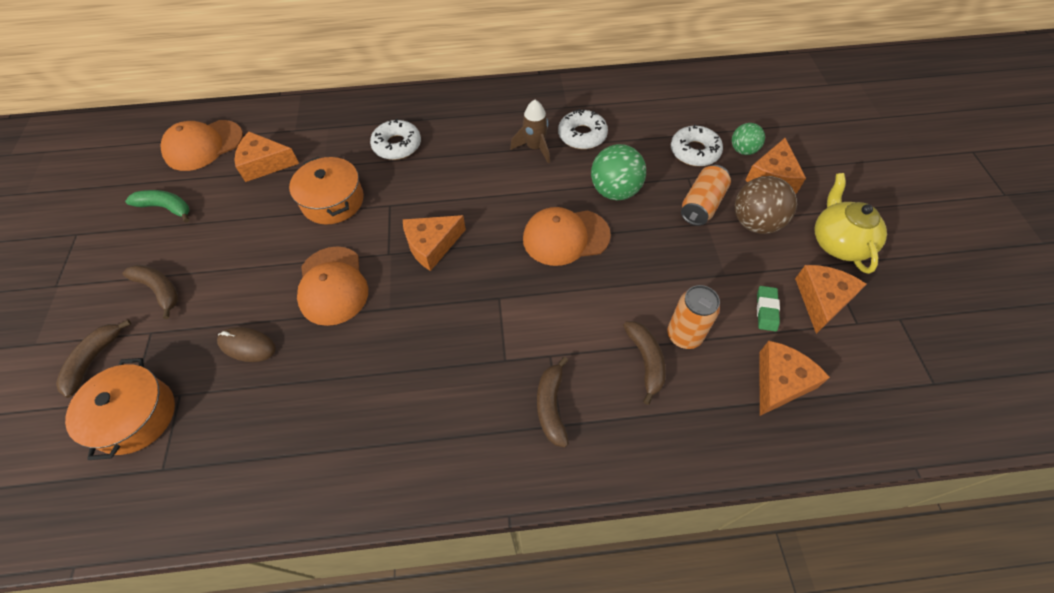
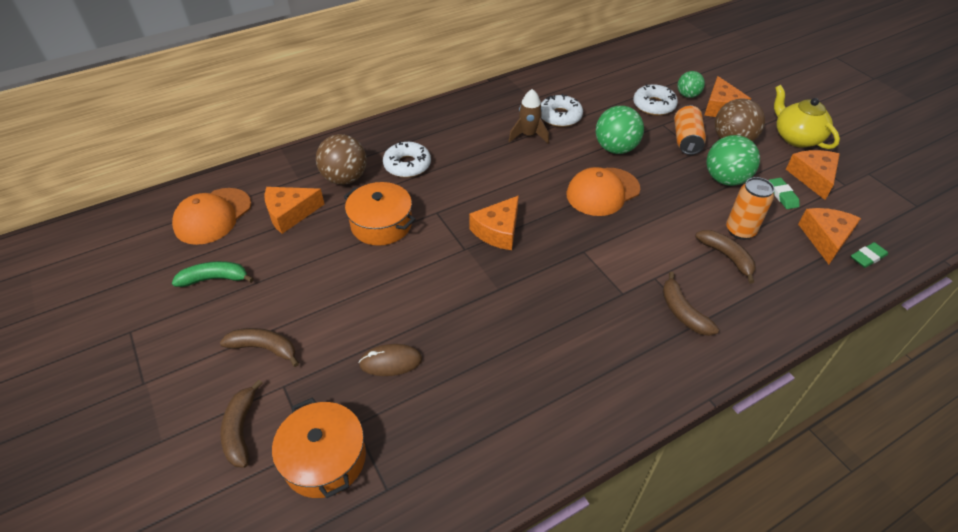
camera: 25 degrees left, 10 degrees down
orange cap [297,246,368,326] -> none
none -> brown ball [316,134,367,185]
none -> green ball [706,135,760,186]
none -> green eraser [851,242,888,268]

